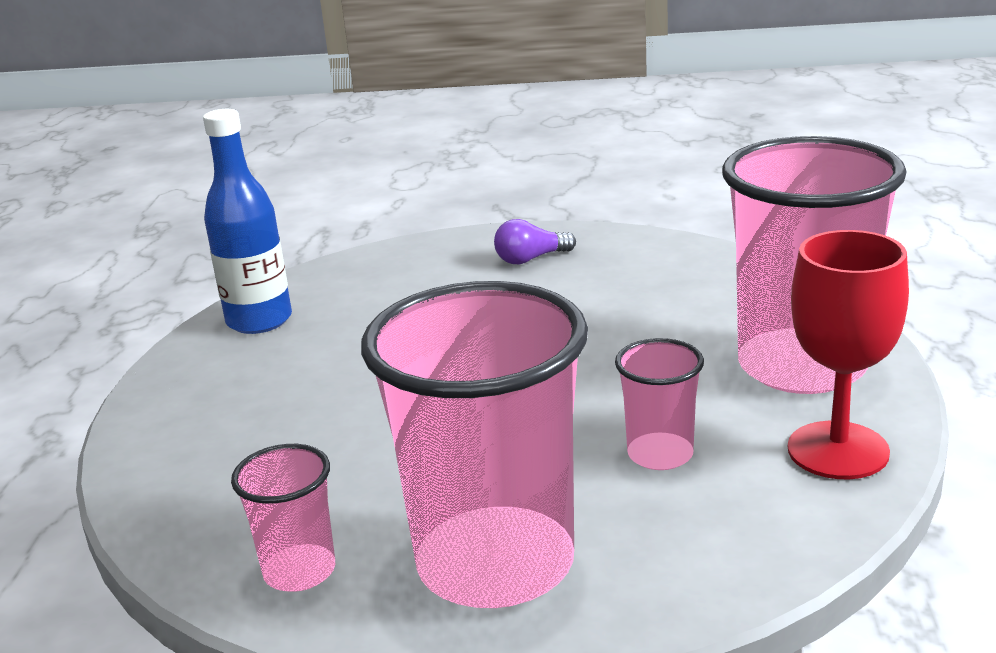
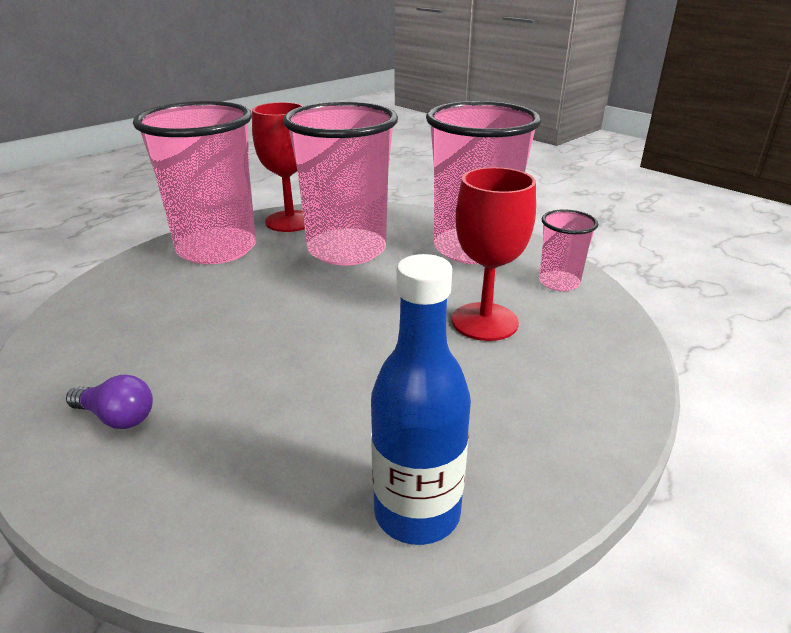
camera: 140 degrees left, 5 degrees up
pink cup [615,338,704,470] -> pink cup [283,102,398,265], size x2.15
none -> red goblet [452,167,536,341]

